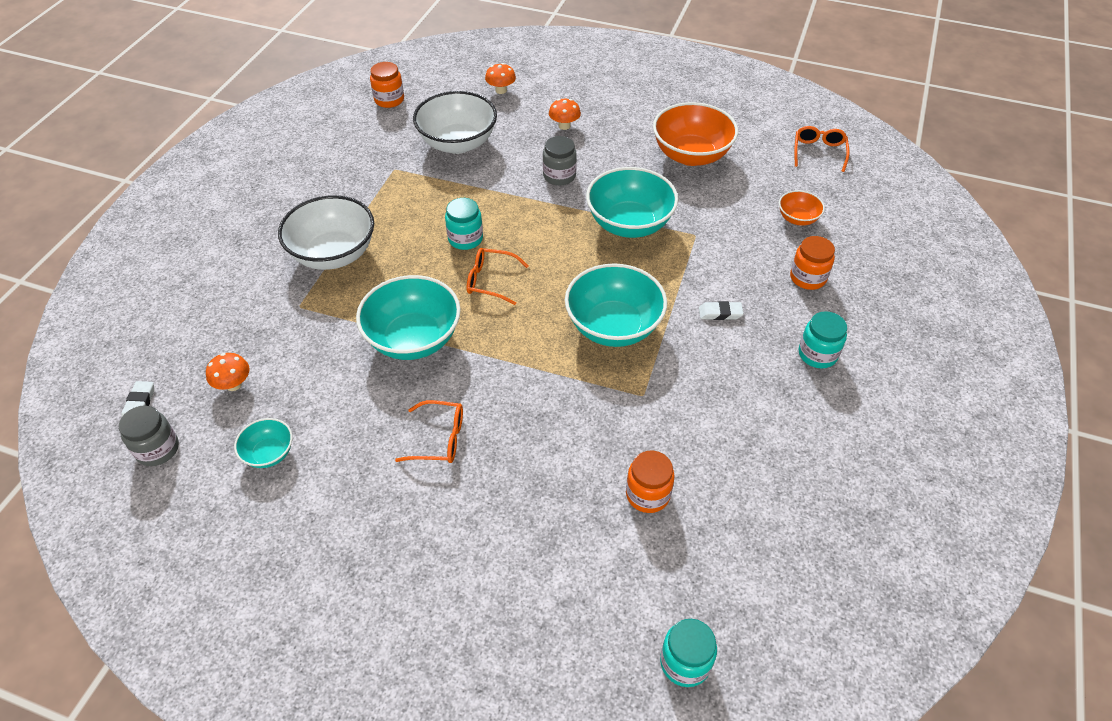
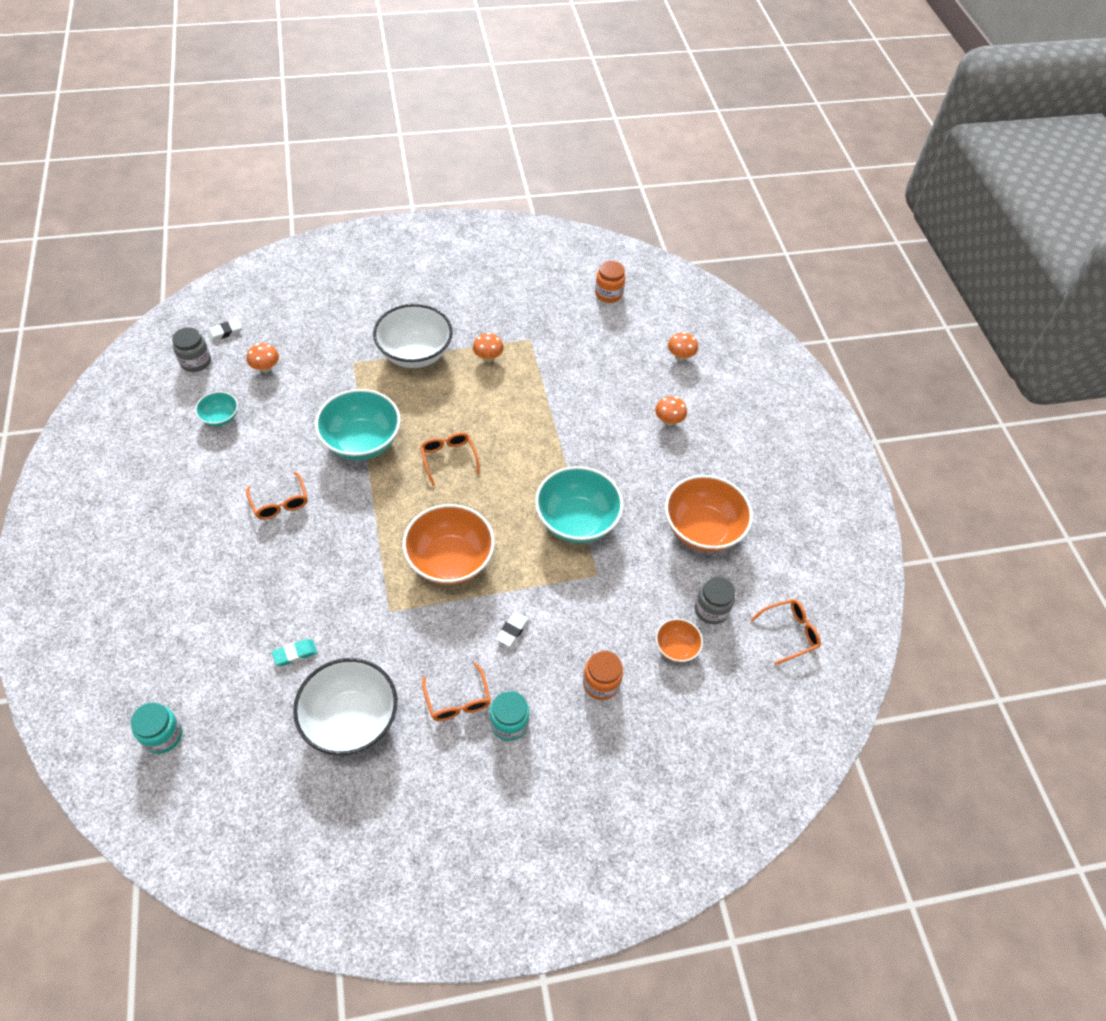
camera: 55 degrees right, 5 degrees up
white bowl [413,91,497,154] -> white bowl moved to [293,658,397,755]
turquoise jar [445,198,483,250] -> none
grey jar [543,136,577,185] -> grey jar moved to [695,576,735,624]
turquoise bowl [565,263,667,347] -> orange bowl [402,504,495,585]
orange jar [626,451,675,513] -> turquoise eraser [272,639,317,666]
white eraser [699,301,743,320] -> white eraser turned 60 degrees clockwise [496,612,529,647]
none -> orange glasses [422,663,491,721]
none -> orange mushroom [473,333,504,362]

